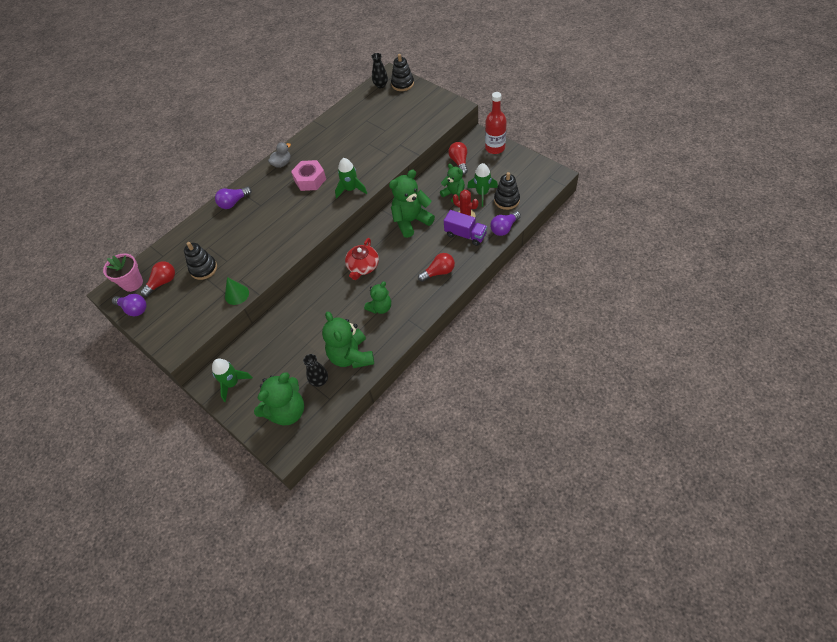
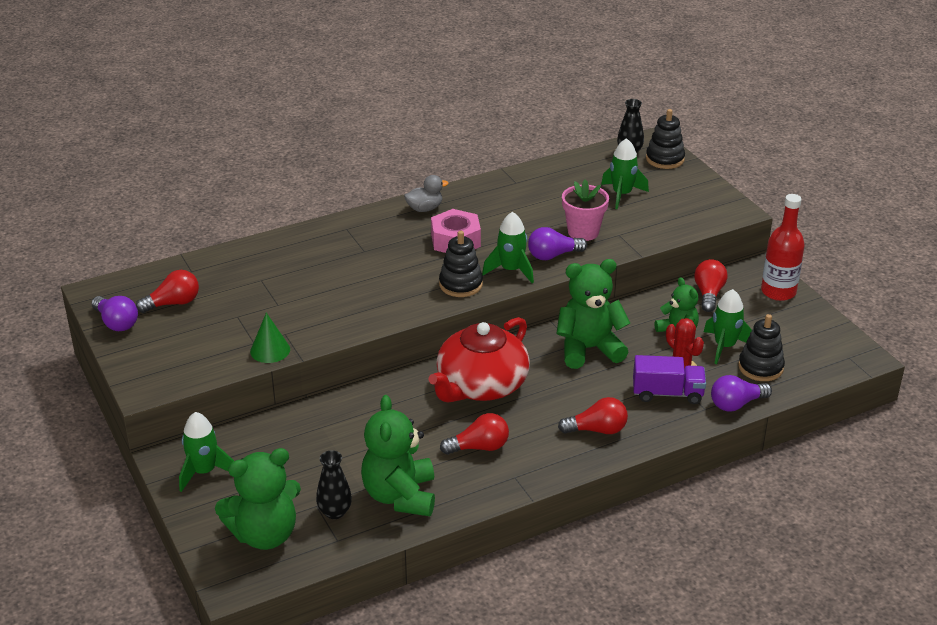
camera: 15 degrees right, 20 degrees down
pink flower pot [103,253,143,292] -> pink flower pot moved to [562,180,609,241]
black stacking toy [184,242,217,280] -> black stacking toy moved to [439,231,483,297]
purple light bulb [215,187,252,209] -> purple light bulb moved to [528,227,587,260]
red teapot [345,238,379,280] -> red teapot [429,317,530,402], size x1.62
green teddy bear [364,281,391,314] -> red light bulb [440,413,509,455]
purple truck [444,210,487,246] -> purple truck turned 45 degrees counterclockwise [633,355,706,404]
none -> green rocket [601,138,649,209]

